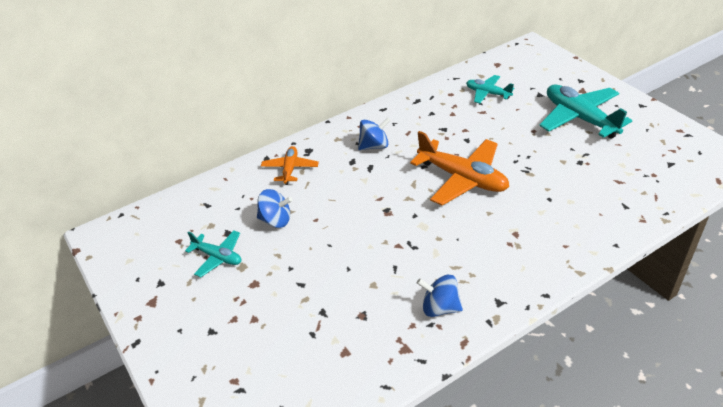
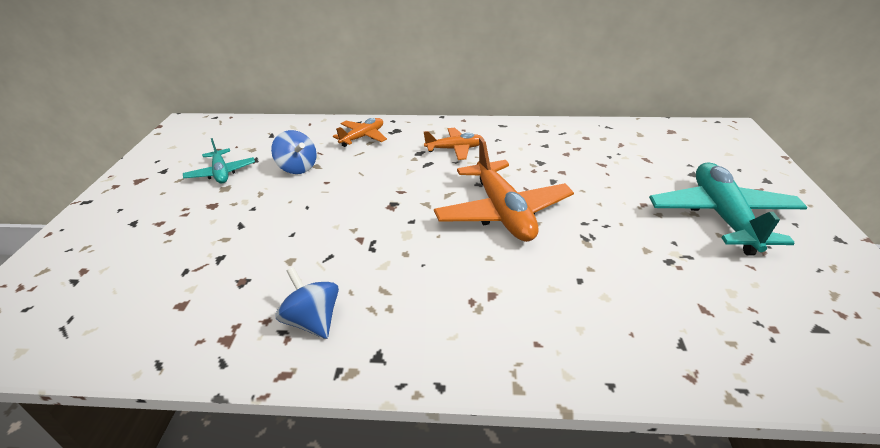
camera: 35 degrees right, 5 degrees down
blue spinning top [358,117,391,150] -> orange plane [424,128,484,160]
turquoise plane [466,75,514,103] -> none

